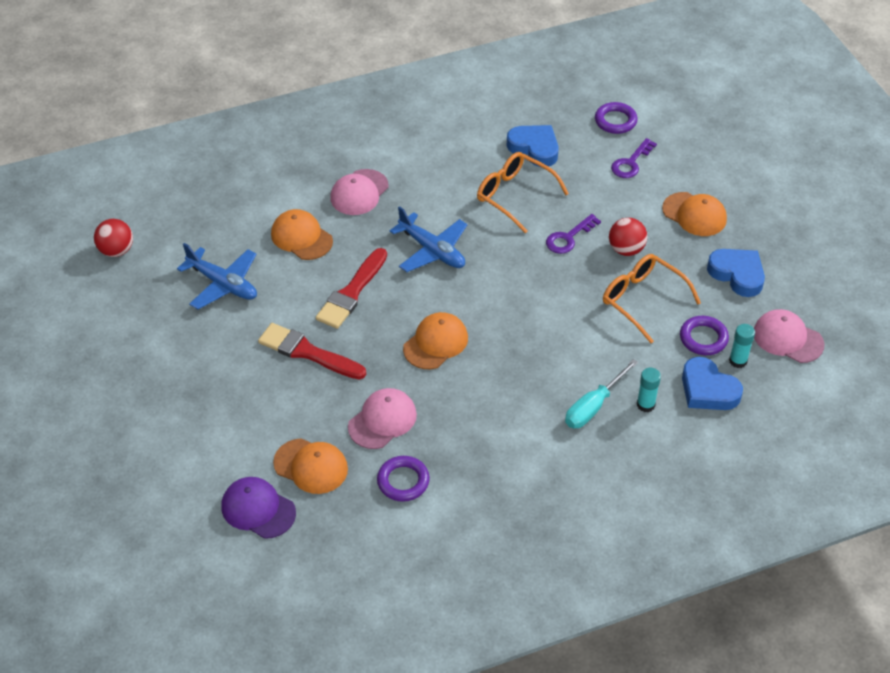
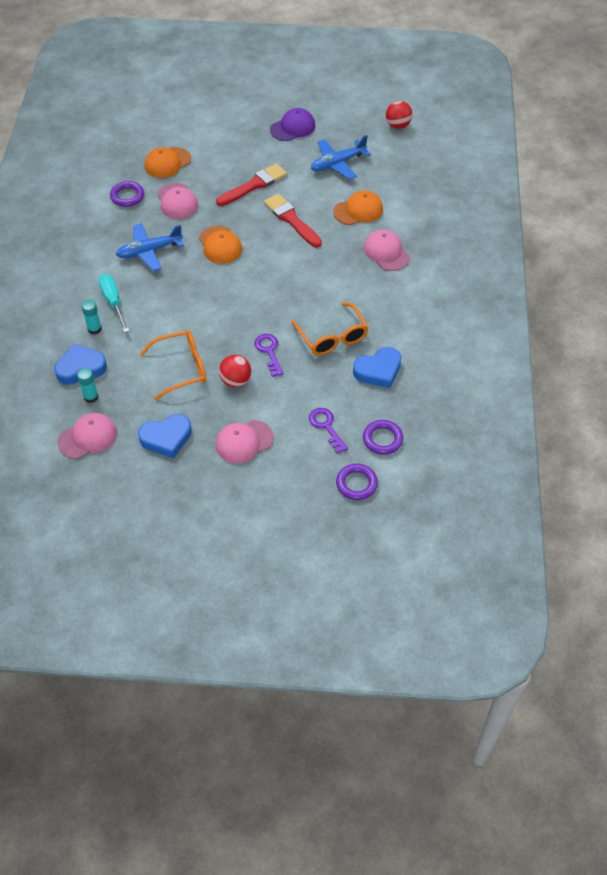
camera: 115 degrees right, 5 degrees up
purple cap [222,477,296,539] -> purple cap moved to [270,108,315,141]
blue plane [390,206,468,272] -> blue plane moved to [116,223,184,271]
orange glasses [477,152,569,233] -> orange glasses turned 90 degrees clockwise [291,302,369,356]
orange cap [662,192,727,236] -> pink cap [216,420,274,464]
purple ring [680,316,729,355] -> purple ring moved to [336,463,378,500]

